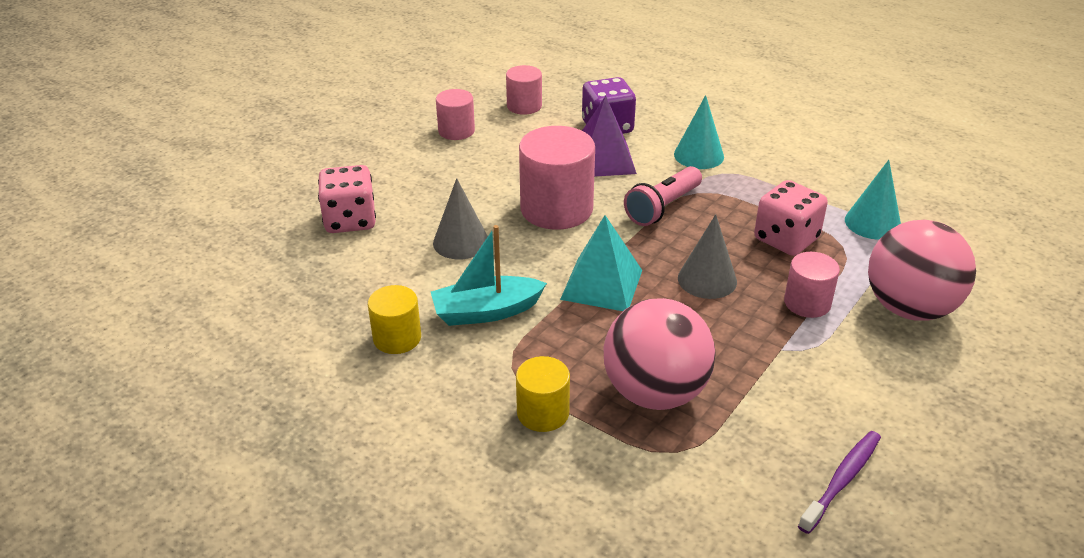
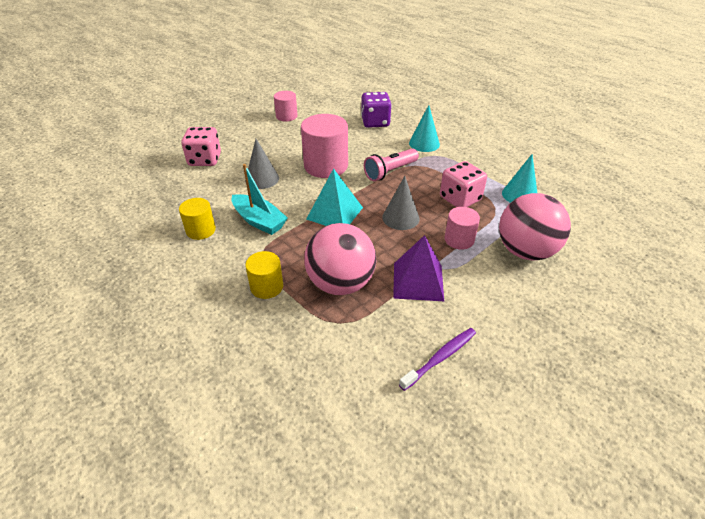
camera: 10 degrees right, 5 degrees up
turquoise boat [431,225,547,326] -> turquoise boat turned 135 degrees counterclockwise [232,164,288,235]
pink cylinder [506,65,542,115] -> none
purple pyramid [582,96,637,177] -> purple pyramid moved to [393,235,444,301]

